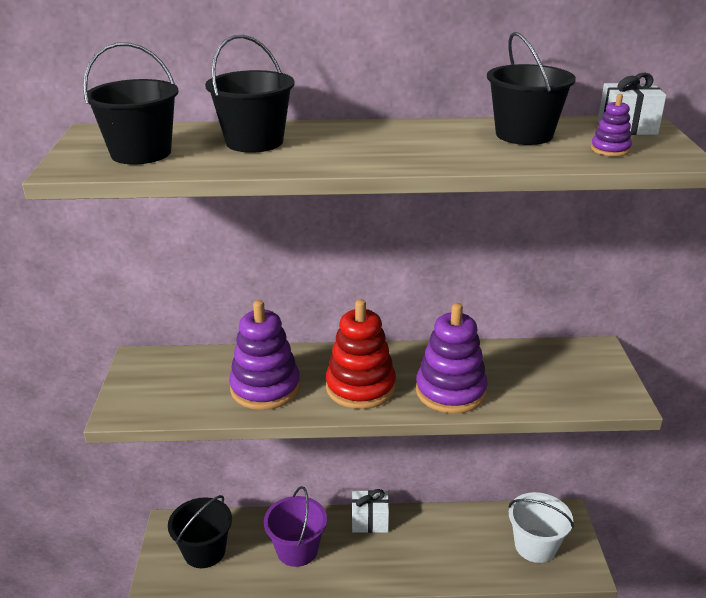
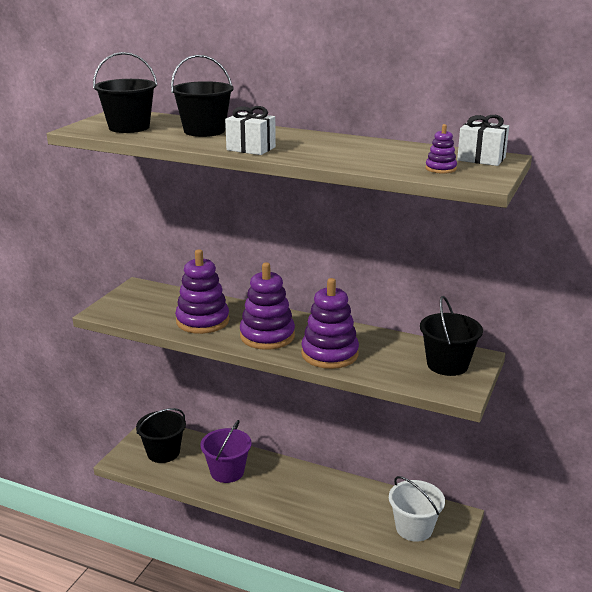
camera: 25 degrees right, 5 degrees down
red stacking toy [326,299,396,409] -> purple stacking toy [240,262,295,350]
white gift [352,489,389,533] -> white gift moved to [225,106,276,155]
black bucket [487,32,576,145] -> black bucket moved to [420,296,483,376]

